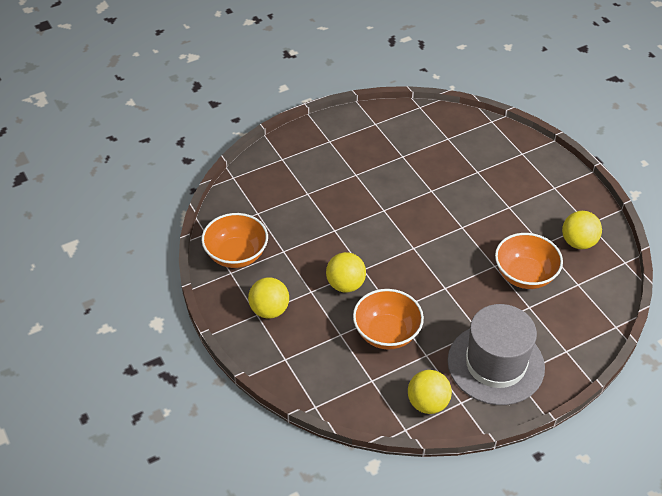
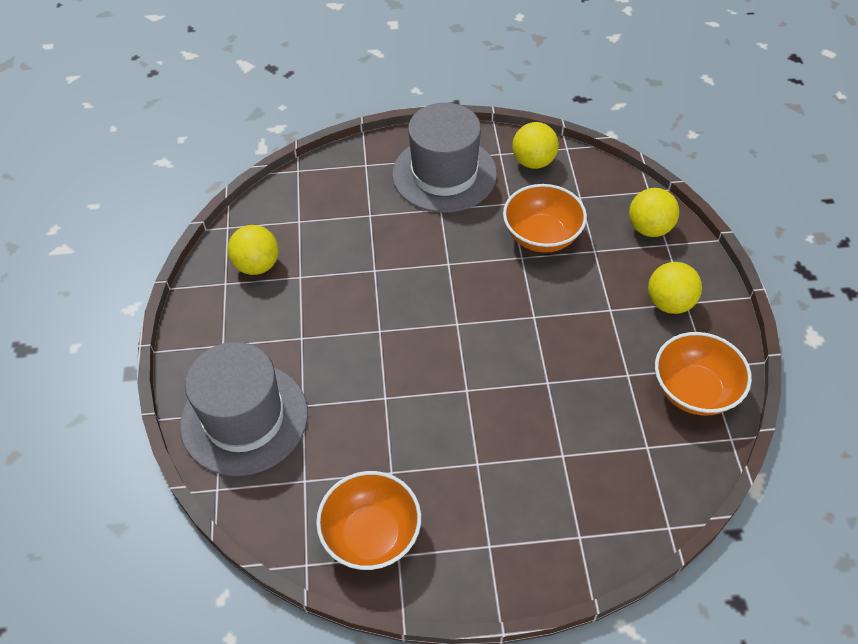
camera: 155 degrees left, 5 degrees up
yellow ball [326,252,366,292] -> yellow ball moved to [629,188,679,237]
orange bowl [495,233,563,289] -> orange bowl moved to [316,471,421,570]
none -> grey hat [180,342,308,476]

